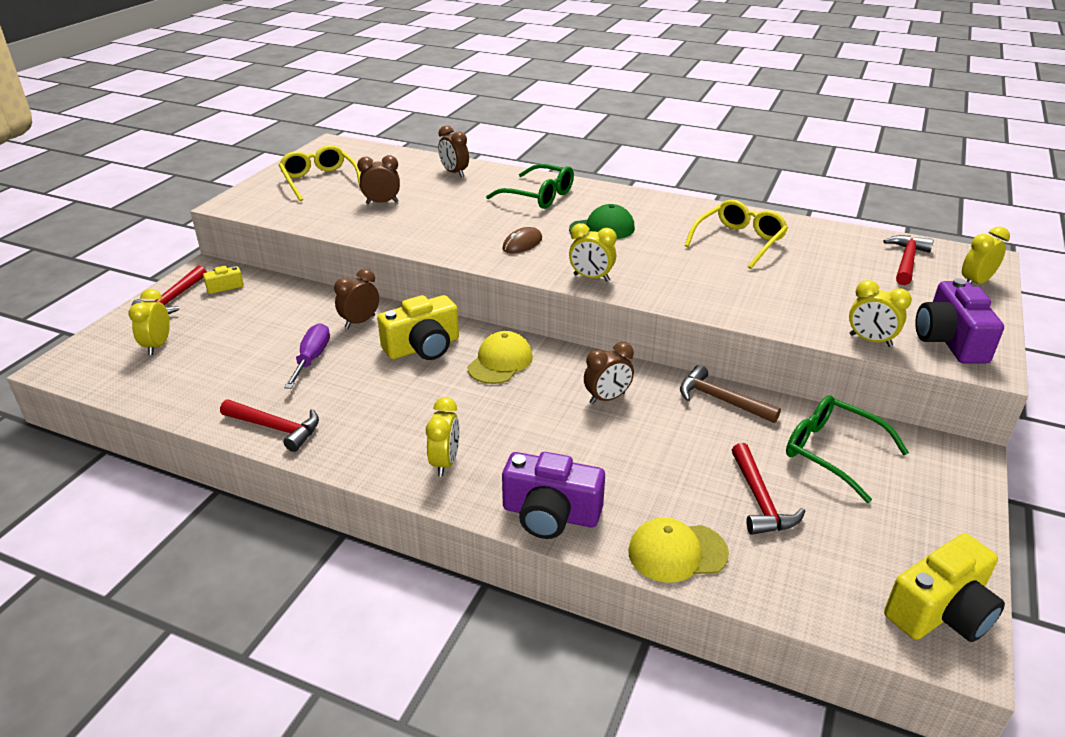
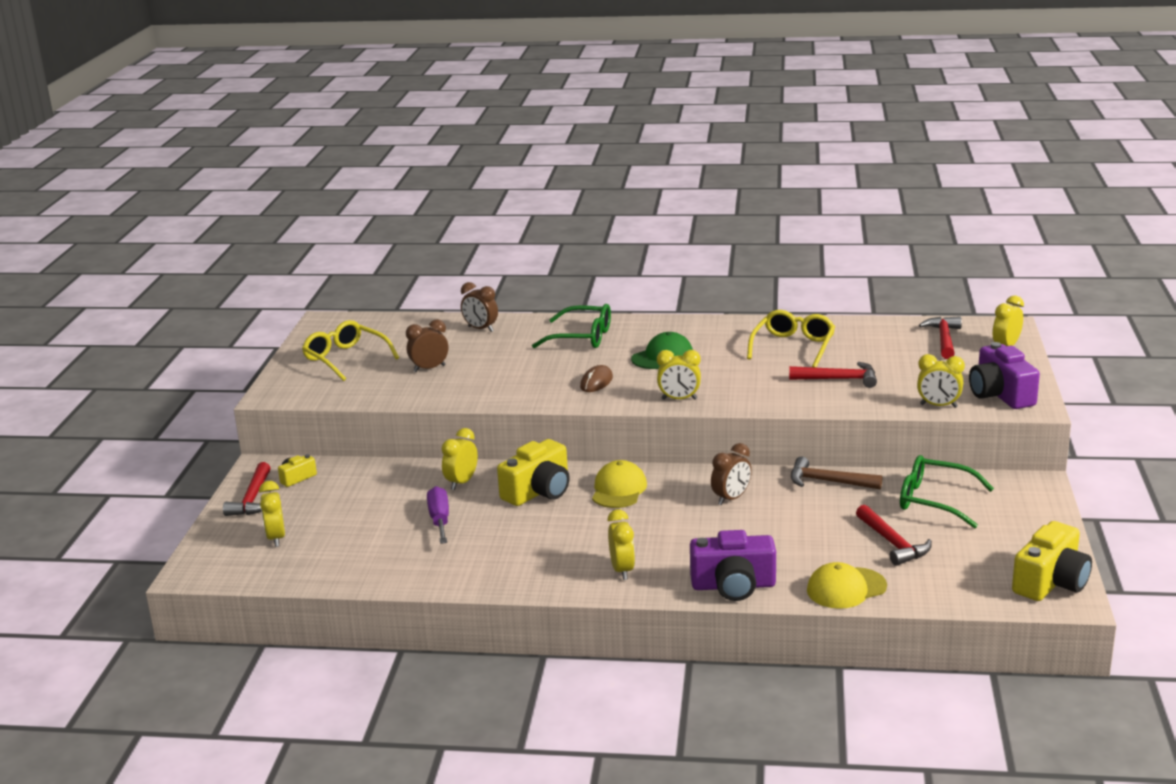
camera: 15 degrees left, 10 degrees down
red hammer [220,400,319,452] -> red hammer moved to [789,362,877,388]
brown clock [334,269,379,329] -> yellow clock [442,428,478,490]

